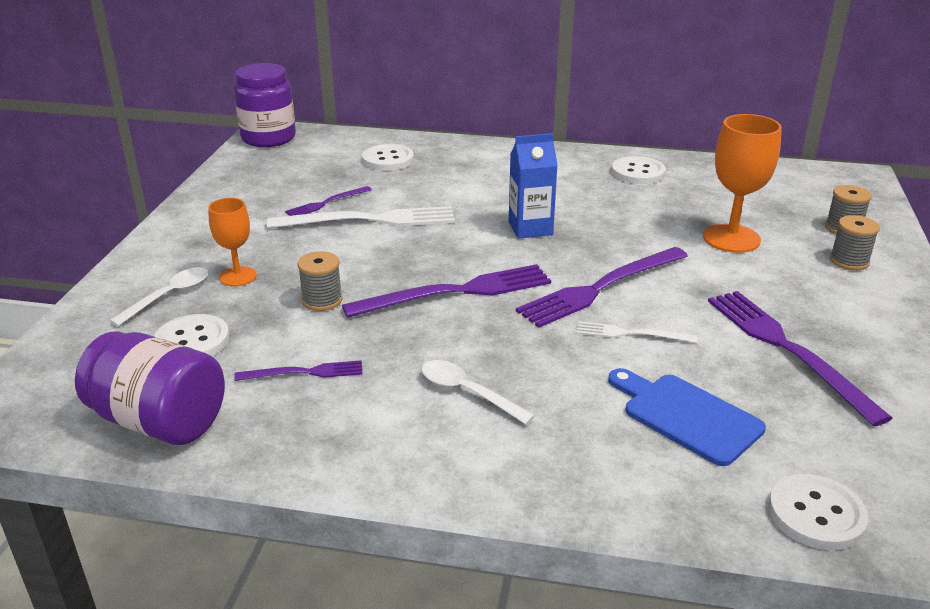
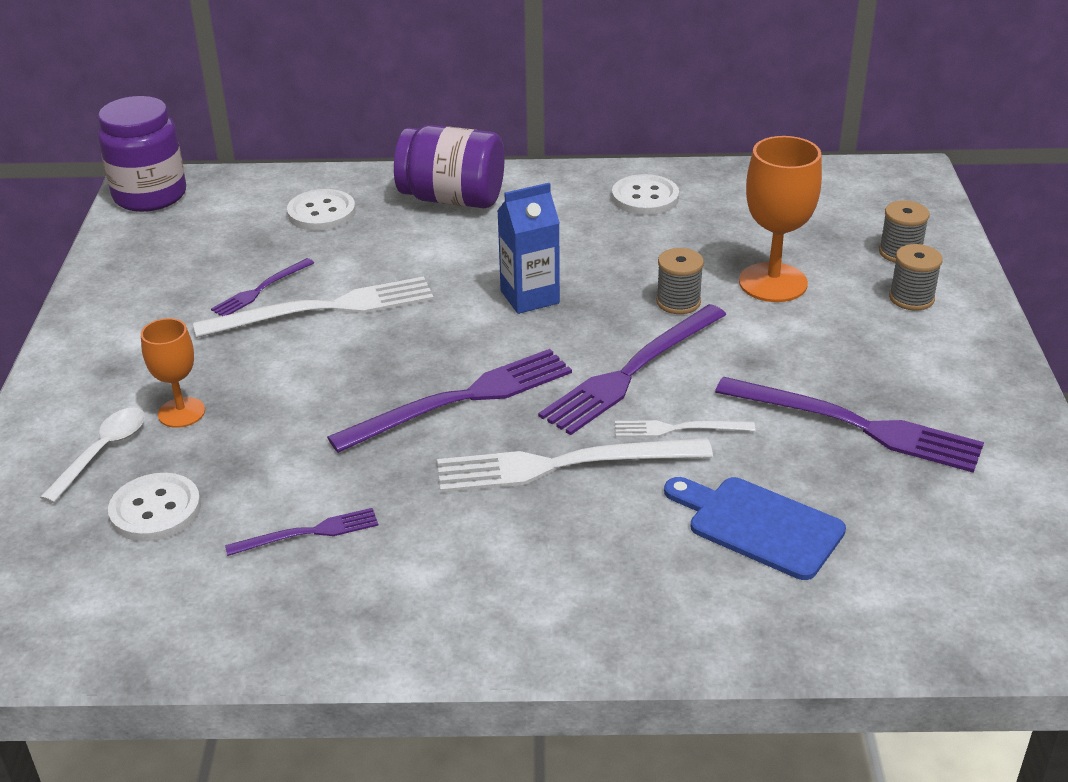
camera: 10 degrees left, 5 degrees up
purple jar [75,331,225,445] -> purple jar moved to [394,125,505,208]
grey spool [297,251,343,311] -> grey spool moved to [656,248,704,314]
white spoon [422,360,535,425] -> none
purple fork [708,291,893,426] -> purple fork turned 150 degrees clockwise [715,377,984,473]
white button [769,474,868,550] -> none
none -> white fork [437,438,713,493]

